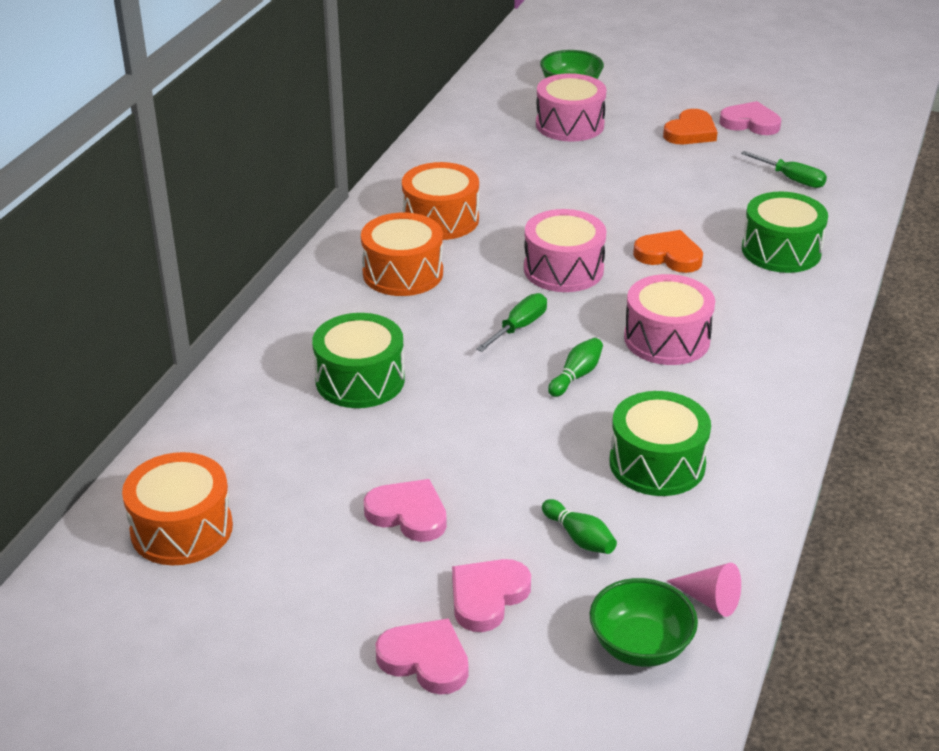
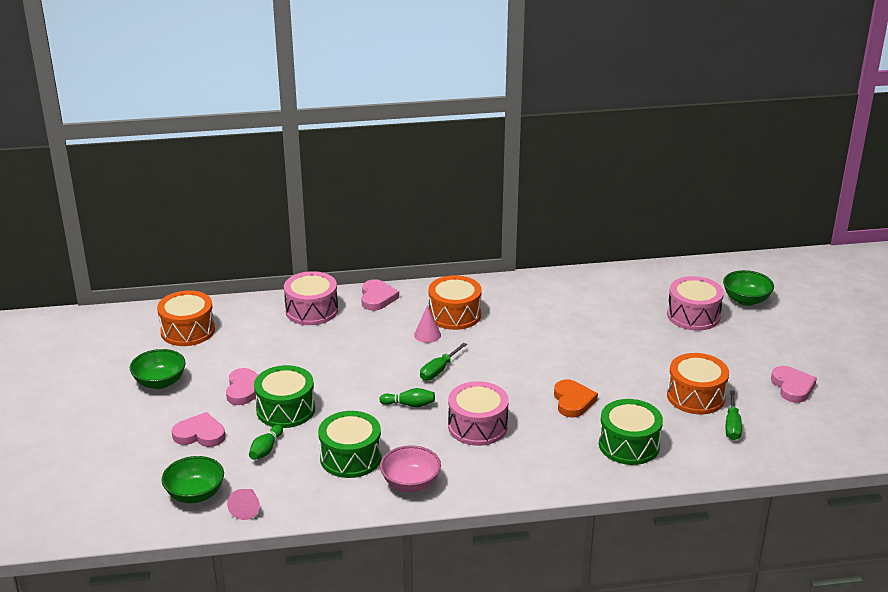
camera: 60 degrees right, 5 degrees down
green drum [312,313,405,408] -> green drum moved to [254,365,315,428]
pink heart [376,618,468,695] -> pink heart moved to [361,279,399,311]
orange drum [402,162,479,240] -> orange drum moved to [667,353,729,414]
green screwdriver [476,293,547,352] -> green screwdriver turned 120 degrees clockwise [420,343,467,381]
pink drum [524,209,606,292] -> pink drum moved to [284,271,338,325]
orange heart [663,109,718,144] -> none
none -> green bowl [130,349,186,389]
none -> pink bowl [380,445,441,492]
none -> pink cone [414,305,441,343]

